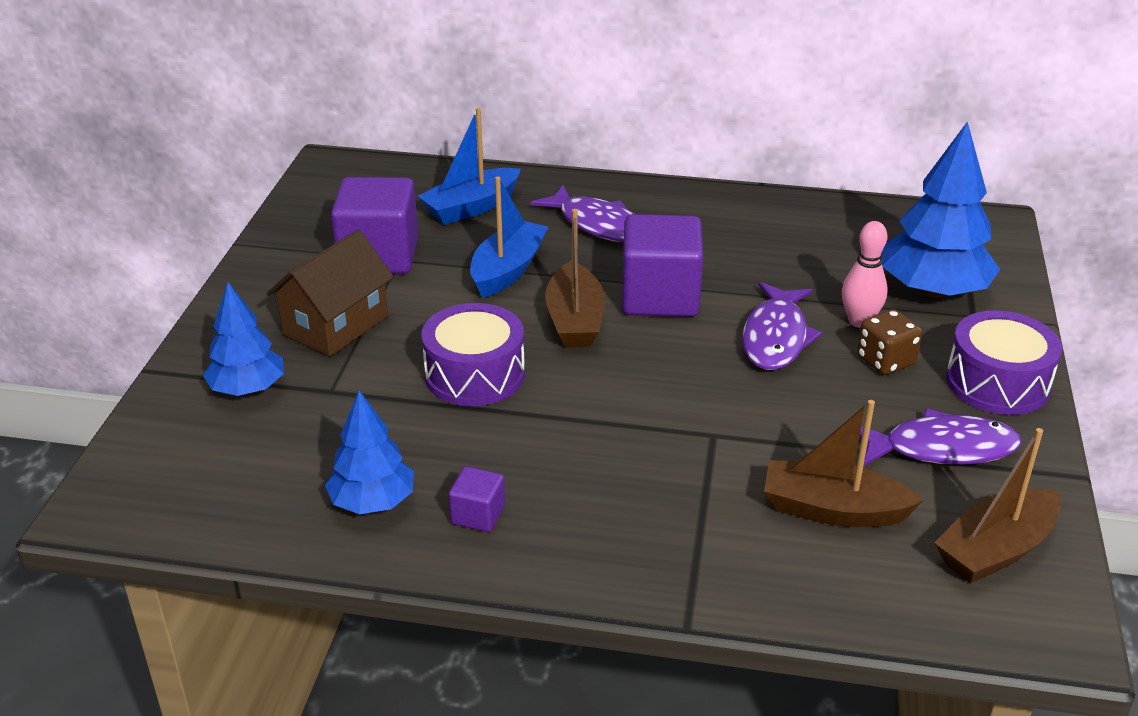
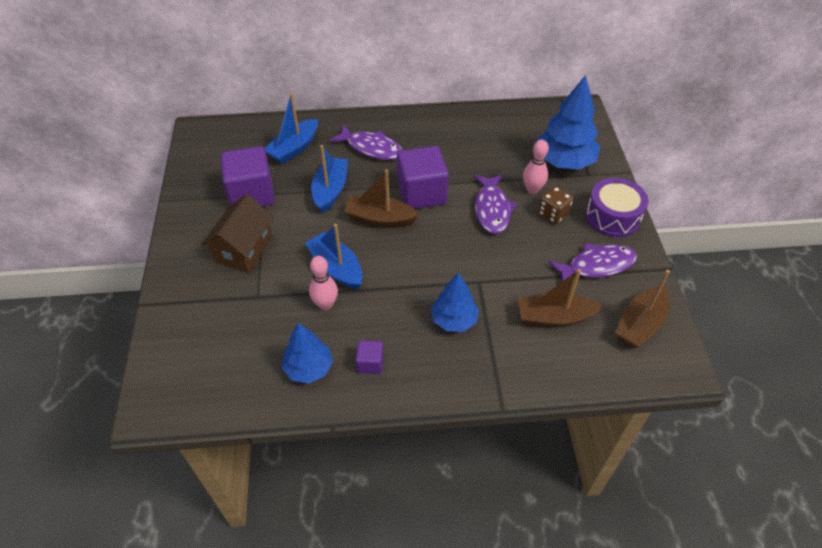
camera: 15 degrees left, 15 degrees up
blue tree [203,282,284,396] -> blue tree moved to [431,272,479,332]
purple drum [421,303,525,406] -> blue boat [305,224,363,290]
brown boat [545,209,605,348] -> brown boat turned 120 degrees clockwise [344,169,419,228]
none -> pink bowling pin [309,256,338,310]

